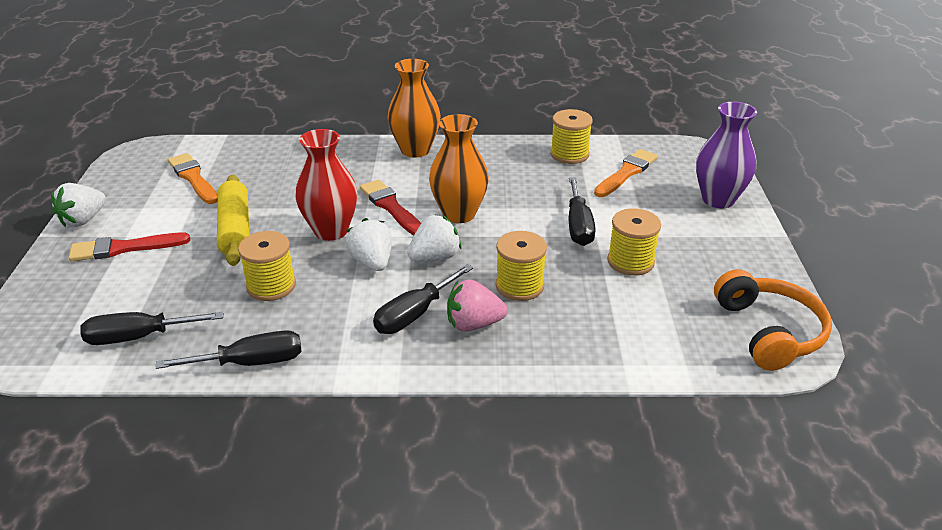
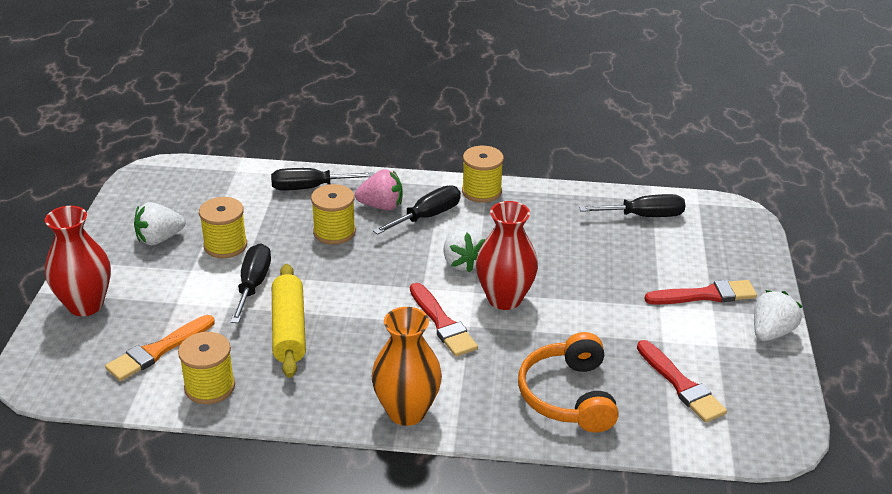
camera: 175 degrees left, 0 degrees up
black screwdriver [155,330,301,369] -> black screwdriver moved to [271,168,375,191]
orange brush [168,153,218,204] -> red brush [637,340,727,423]
yellow rolling pin [217,175,249,266] -> yellow rolling pin moved to [272,264,306,378]
yellow spool [238,231,296,301] -> yellow spool moved to [462,146,504,203]
white strawberry [407,215,462,261] -> white strawberry moved to [134,202,185,245]
orange vase [429,114,489,223] -> none
purple vase [696,102,757,208] -> red vase [45,206,111,316]
orange headphones [714,269,832,371] -> orange headphones moved to [518,332,619,433]

